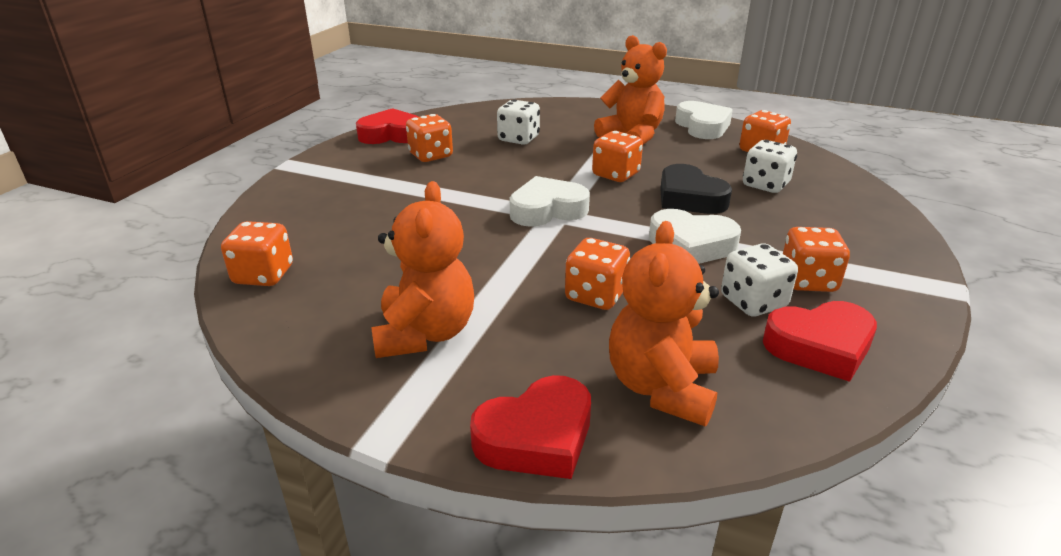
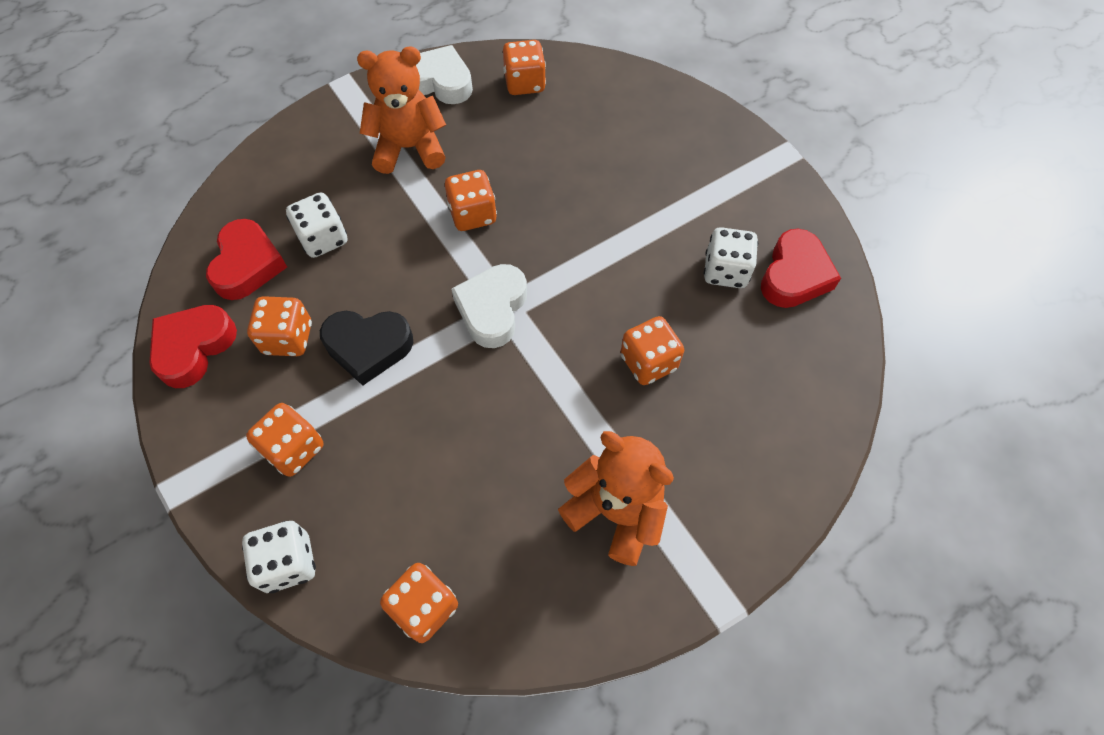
camera: 55 degrees left, 30 degrees up
red heart [470,375,591,479] -> red heart moved to [206,219,287,300]
orange teddy bear [609,221,719,426] -> none
white heart [649,209,741,264] -> none
black heart [660,164,732,214] -> black heart moved to [320,311,413,386]
white dice [743,140,797,193] -> white dice moved to [242,521,316,593]
orange dice [783,227,850,292] -> orange dice moved to [246,403,324,477]

